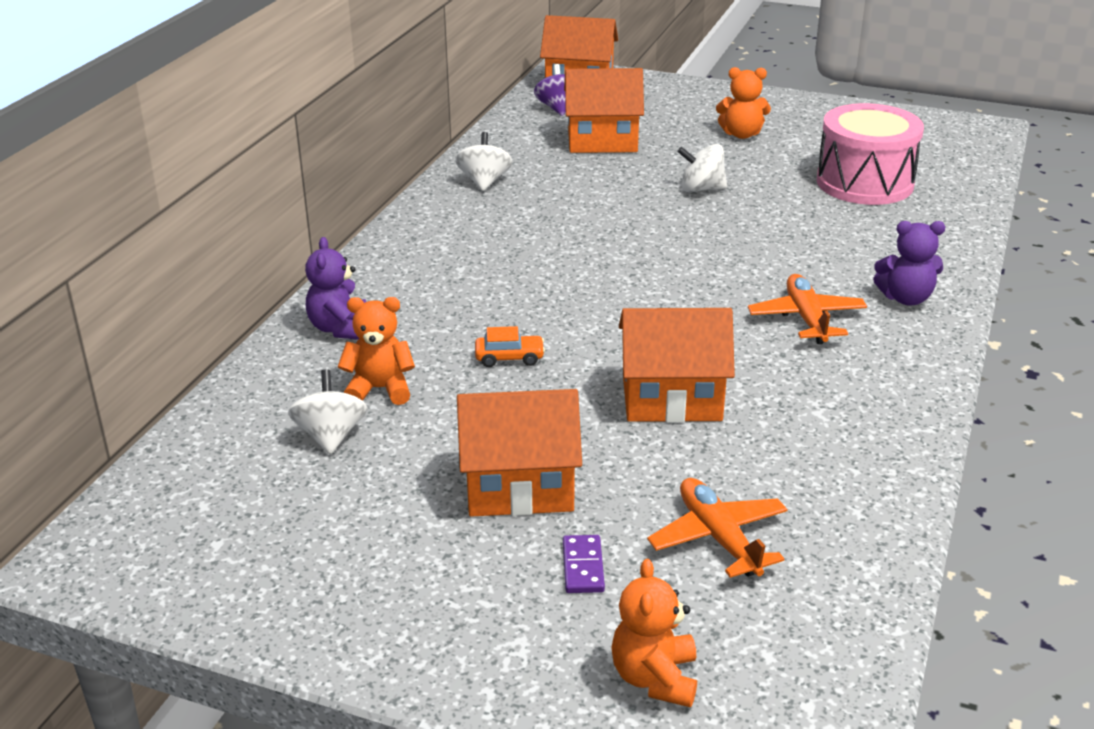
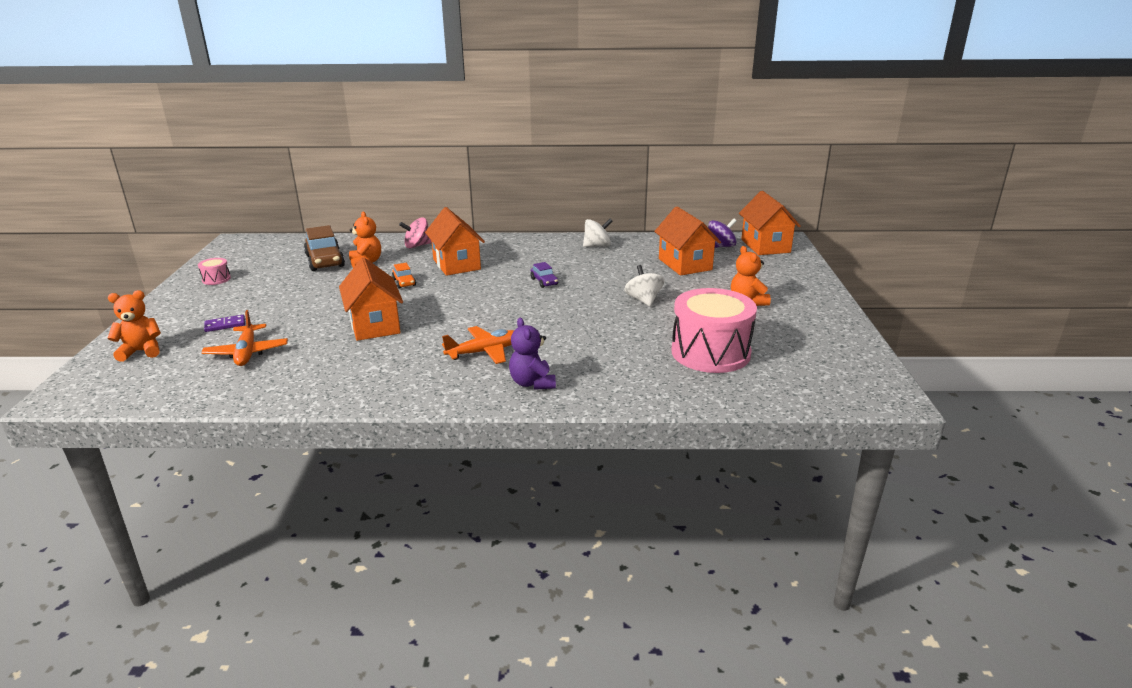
camera: 70 degrees right, 5 degrees down
white spinning top [288,369,367,455] -> brown car [304,225,345,271]
purple teddy bear [305,237,366,340] -> pink spinning top [399,218,432,248]
orange house [457,389,582,517] -> orange house moved to [425,207,485,276]
orange plane [647,478,788,578] -> orange plane turned 120 degrees clockwise [201,310,288,366]
none -> pink drum [198,258,231,285]
none -> purple car [530,262,558,288]

